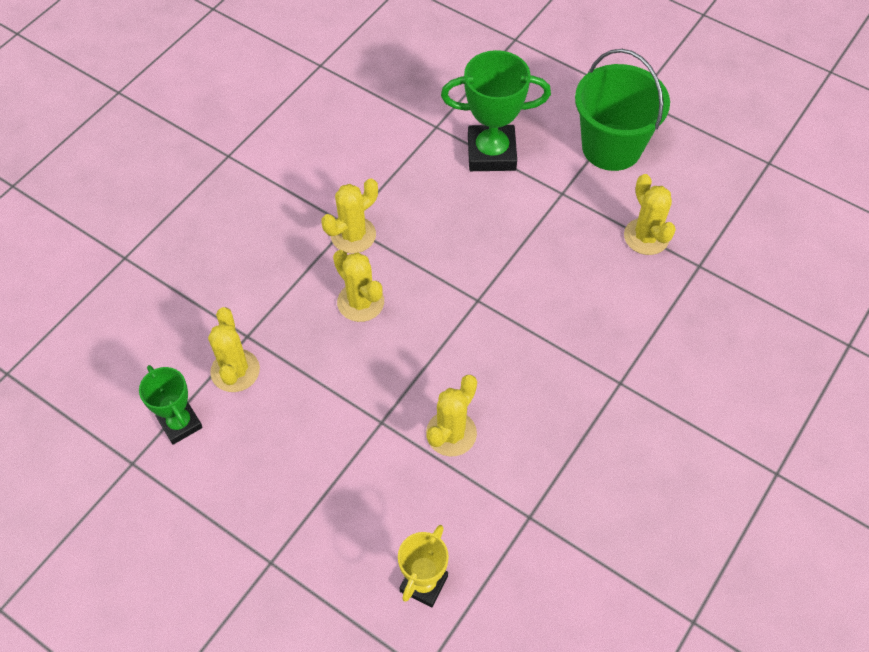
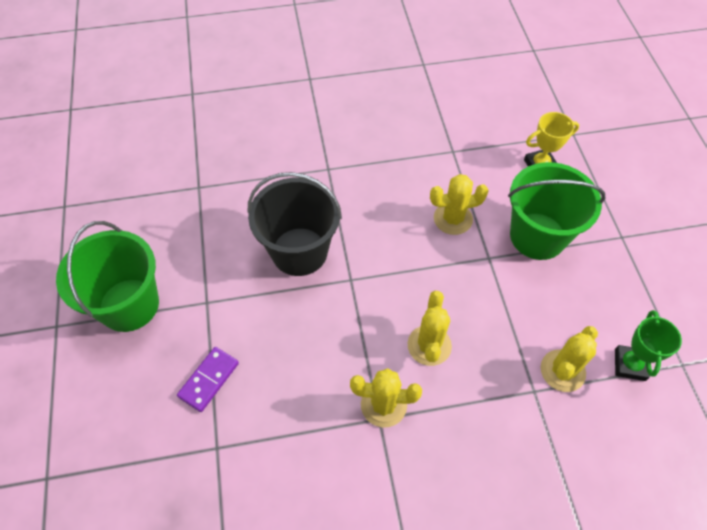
camera: 135 degrees left, 0 degrees up
green trophy [441,50,551,171] -> purple domino [177,347,239,412]
yellow cactus [624,174,676,255] -> none
none -> black bucket [247,172,342,276]
none -> green bucket [508,162,605,260]

